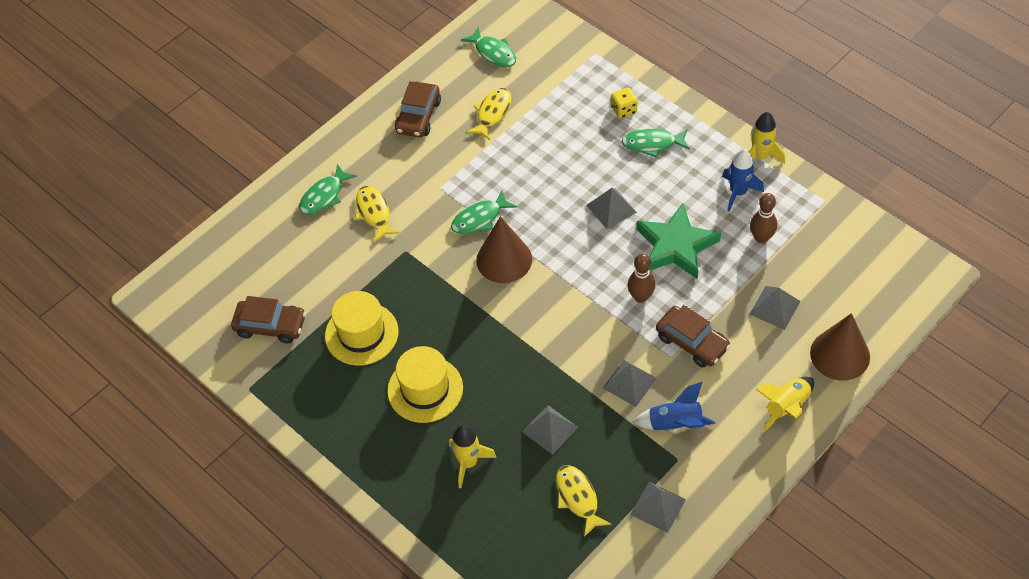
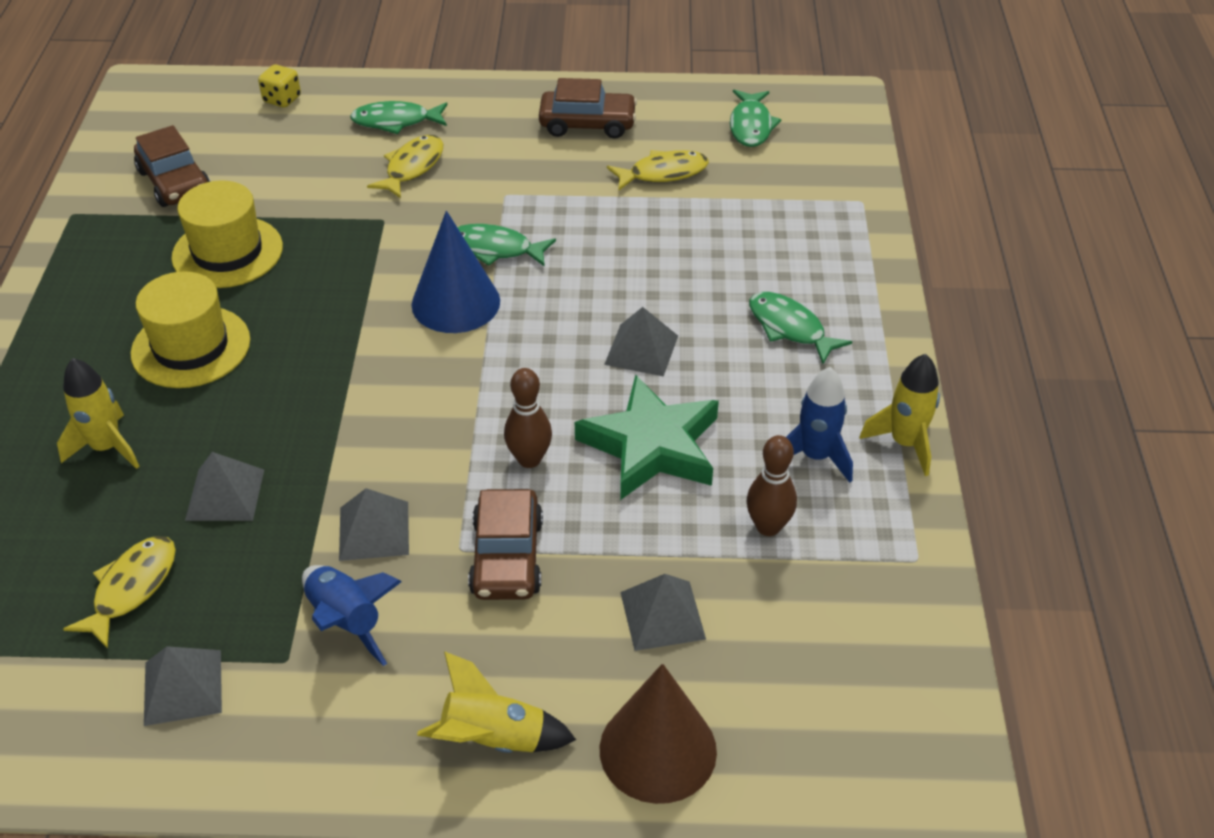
camera: 45 degrees right, 10 degrees down
brown car [395,81,441,138] -> brown car turned 150 degrees counterclockwise [539,78,637,139]
brown cone [476,216,532,283] -> blue cone [412,211,500,333]
yellow dice [611,88,637,118] -> yellow dice moved to [258,64,301,108]

